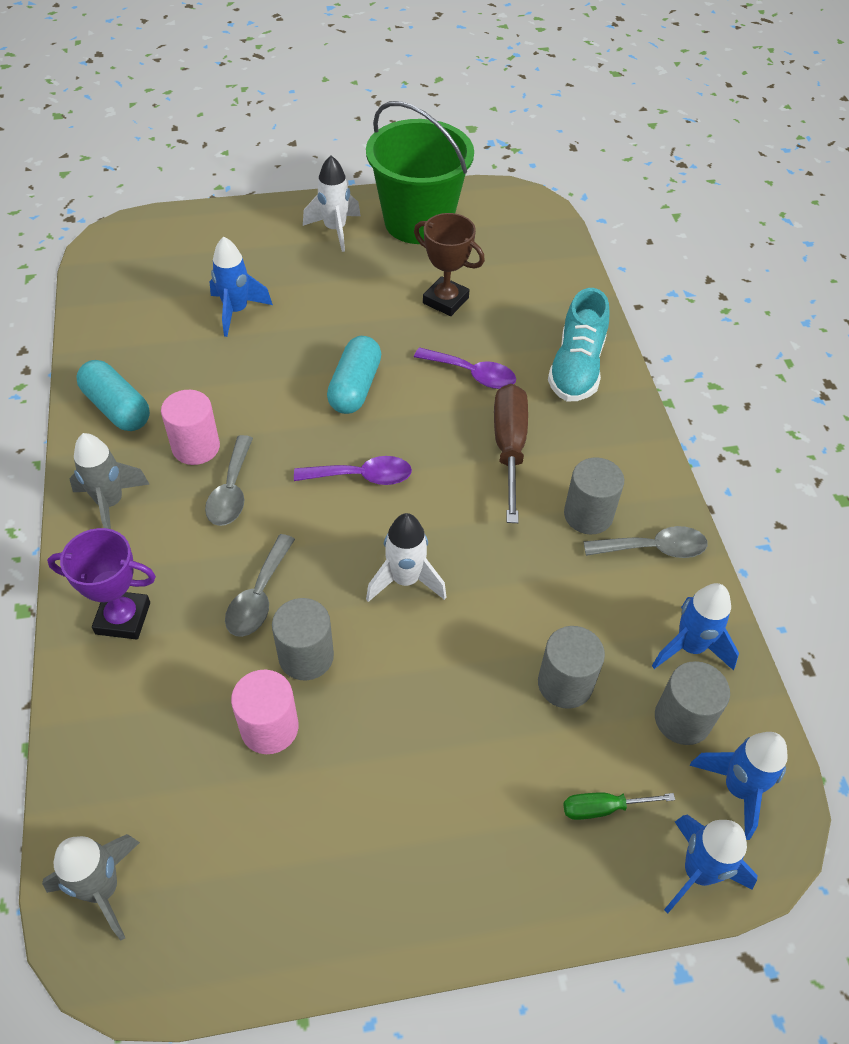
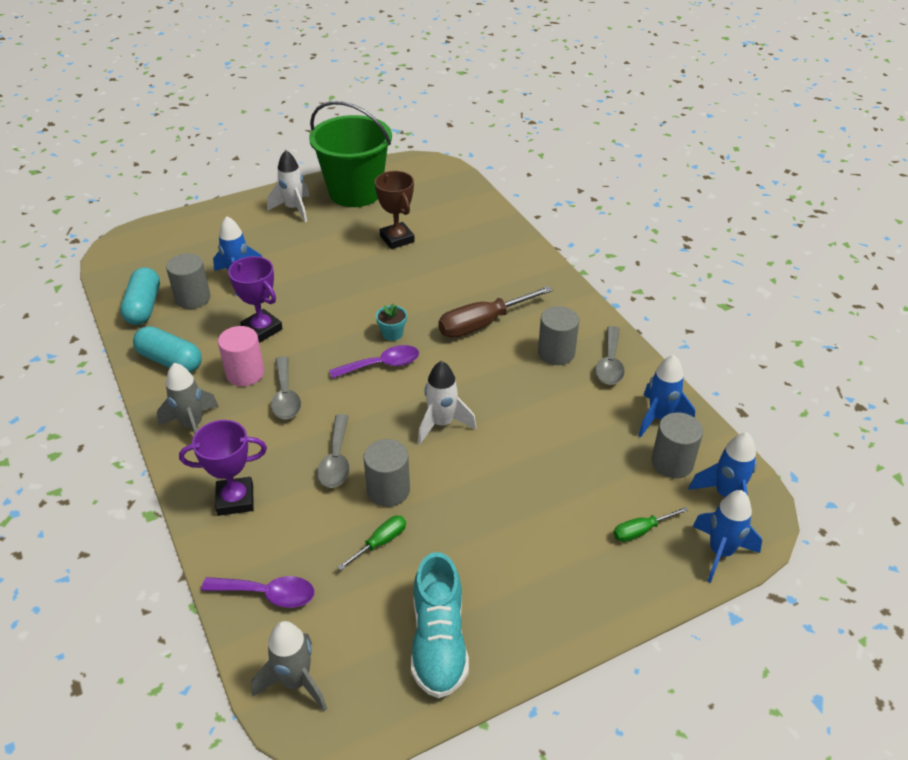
camera: 15 degrees left, 10 degrees down
pink cylinder [231,670,299,754] -> green screwdriver [337,516,406,571]
turquoise capsule [327,336,381,414] -> turquoise capsule moved to [120,267,160,325]
brown trophy [414,213,485,316] -> brown trophy turned 45 degrees clockwise [375,171,415,249]
purple spoon [414,347,516,389] -> purple spoon moved to [201,576,314,608]
brown screwdriver [494,384,528,523] -> brown screwdriver turned 105 degrees counterclockwise [438,286,553,338]
grey cylinder [538,626,605,709] -> grey cylinder moved to [166,253,211,309]
turquoise shoe [548,288,609,402] -> turquoise shoe moved to [411,552,469,698]
grey spoon [584,526,708,558] -> grey spoon turned 120 degrees clockwise [595,326,625,385]
none -> purple trophy [228,256,283,343]
none -> turquoise flower pot [376,304,407,341]

